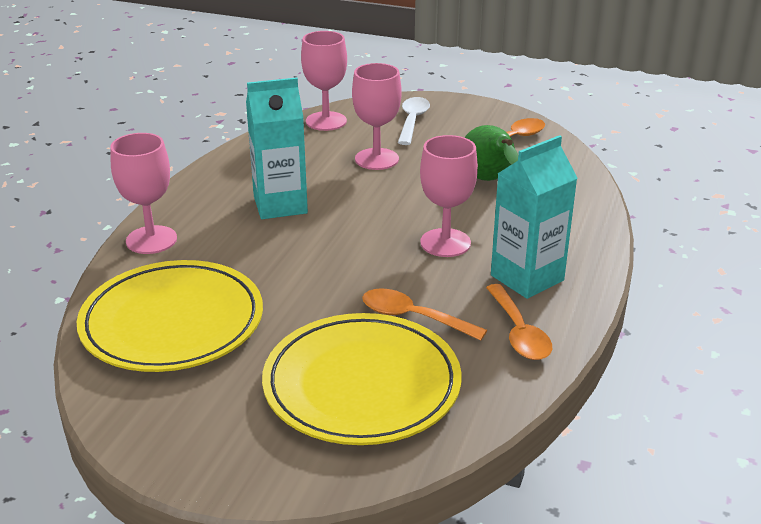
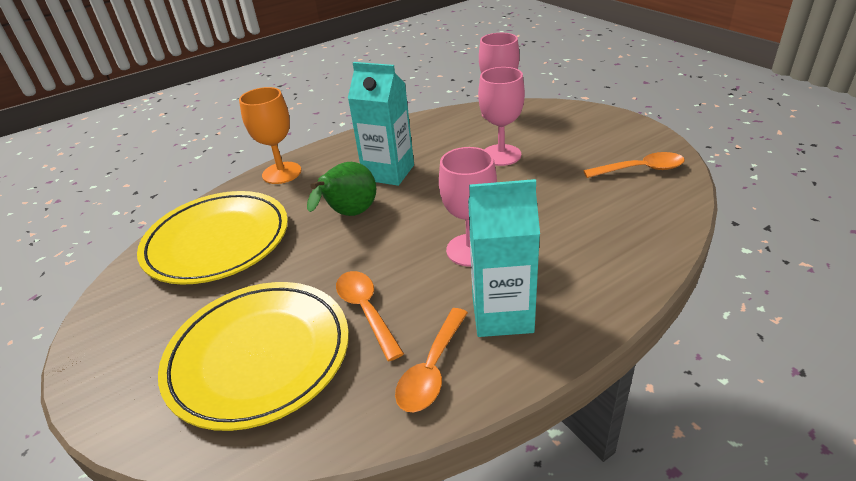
camera: 40 degrees right, 5 degrees up
pink goblet [110,133,177,254] -> orange goblet [239,87,301,184]
white spoon [398,97,430,145] -> none
green pear [464,125,518,181] -> green pear moved to [307,162,376,216]

